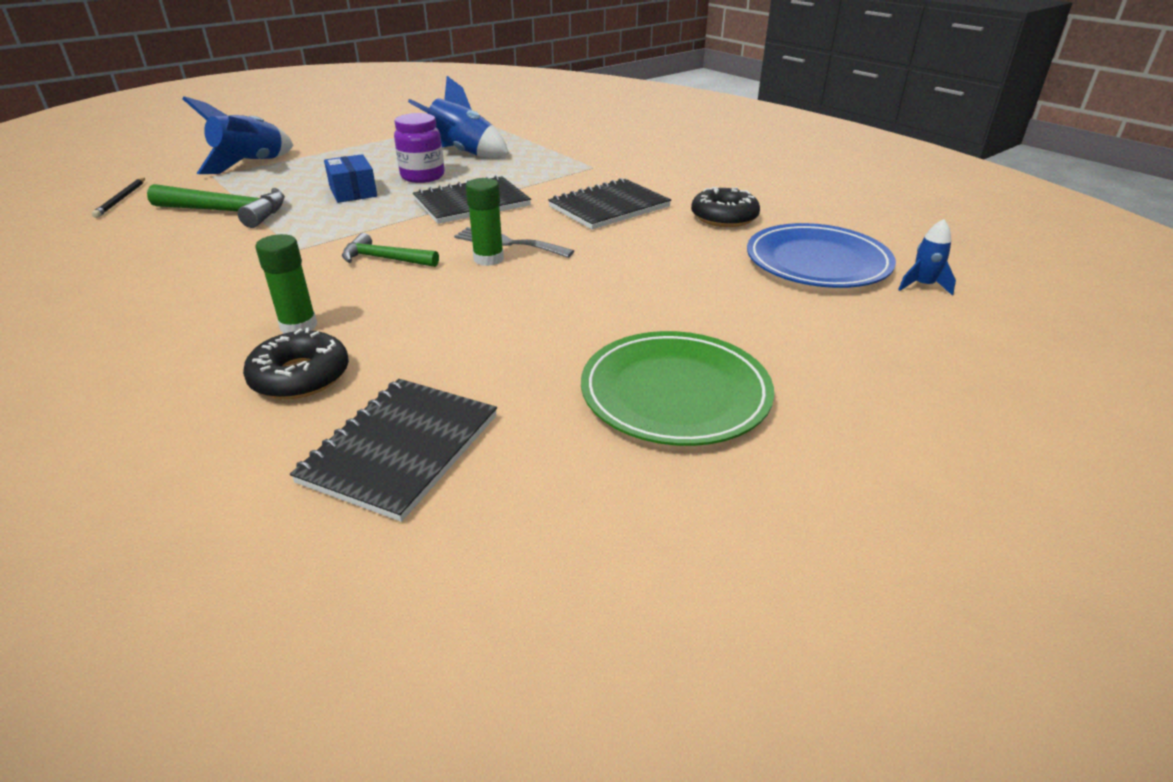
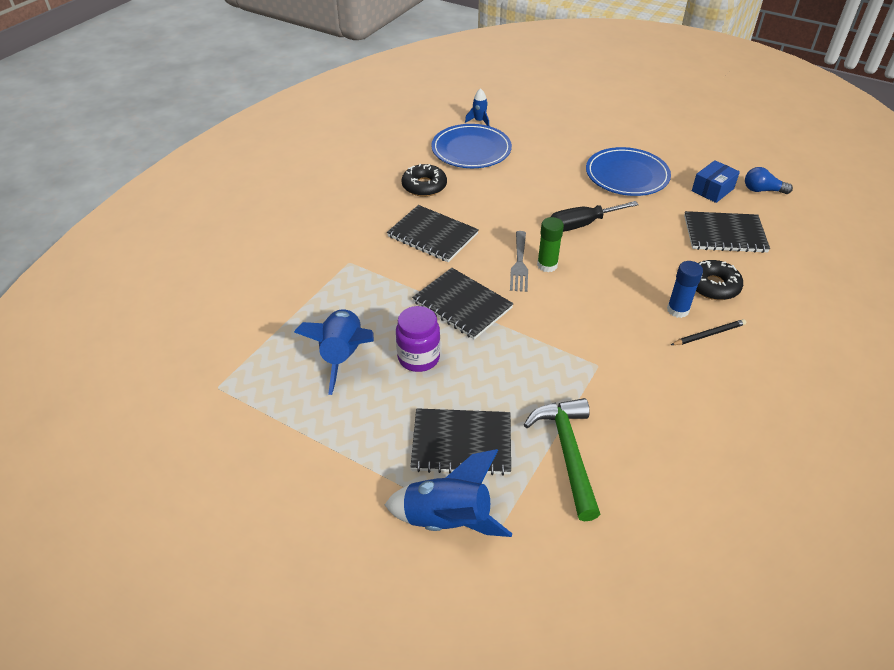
camera: 110 degrees left, 10 degrees up
black pencil [92,178,145,218] -> black pencil moved to [671,319,746,345]
green glue stick [255,234,317,334] -> blue glue stick [667,261,703,318]
blue box [324,154,377,203] -> blue box moved to [692,160,740,203]
green hammer [342,233,439,267] -> none
green plate [581,331,774,446] -> blue plate [586,147,671,196]
none -> black notebook [410,408,511,476]
none -> black screwdriver [551,201,639,232]
none -> blue light bulb [745,167,793,194]

